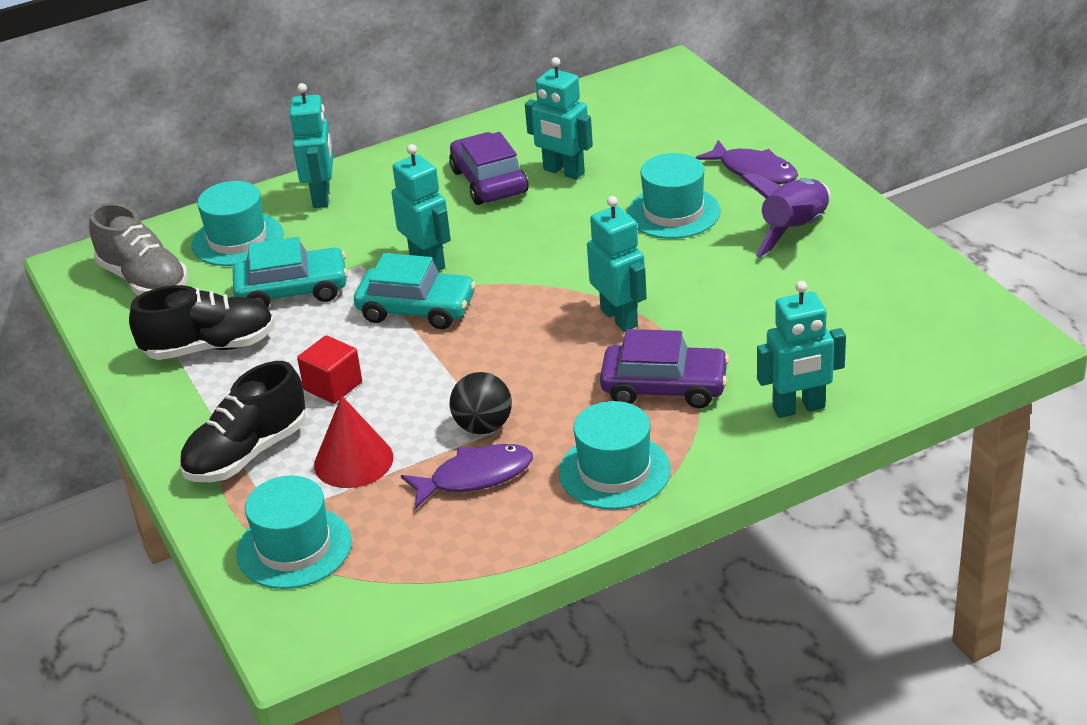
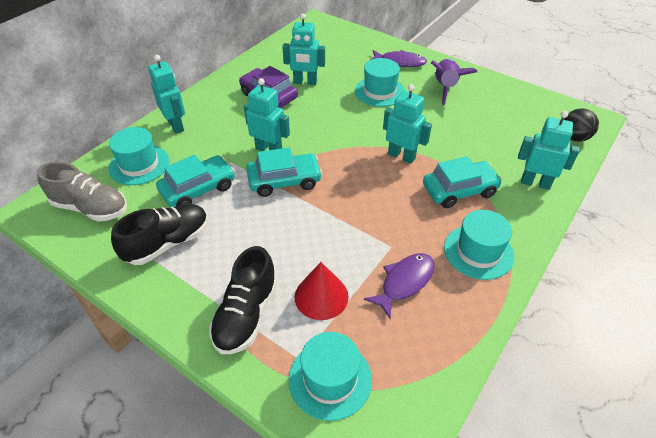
camera: 30 degrees left, 10 degrees up
red cube [297,335,362,404] -> none
black ball [449,372,512,434] -> black ball moved to [564,108,599,142]
purple car [600,329,729,408] -> turquoise car [423,156,502,208]
turquoise robot [757,281,846,418] -> turquoise robot turned 120 degrees counterclockwise [518,111,579,190]

